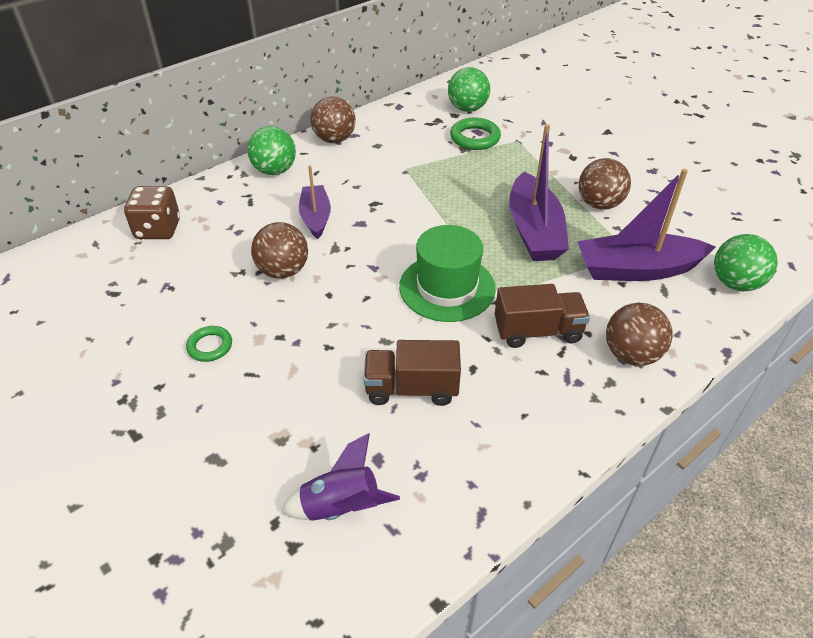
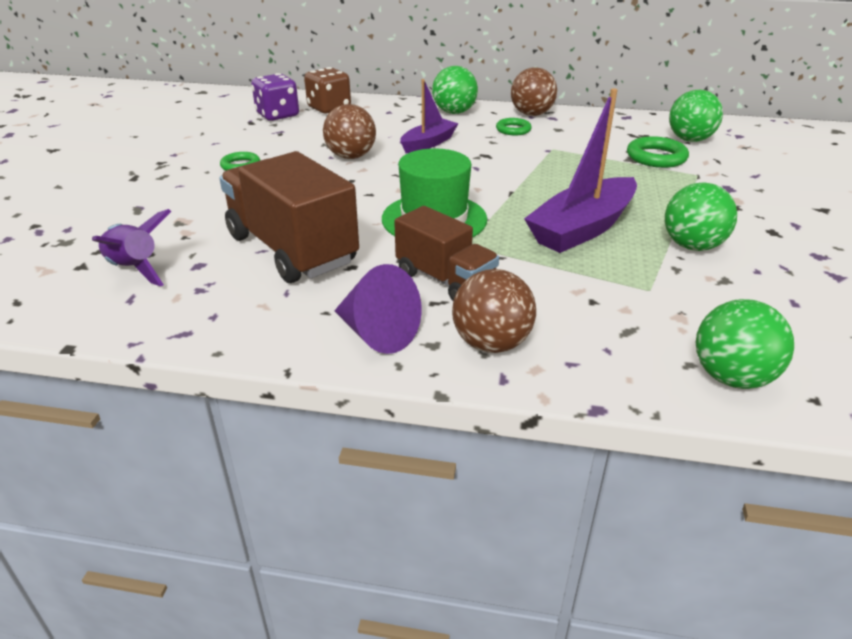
camera: 50 degrees right, 10 degrees down
brown truck [364,340,461,406] -> brown truck [219,151,359,283], size x1.63
purple boat [577,169,715,281] -> none
brown ball [579,158,631,210] -> green ball [665,182,737,251]
none -> purple dice [251,73,299,121]
none -> purple cone [334,264,422,354]
none -> green ring [496,118,532,136]

